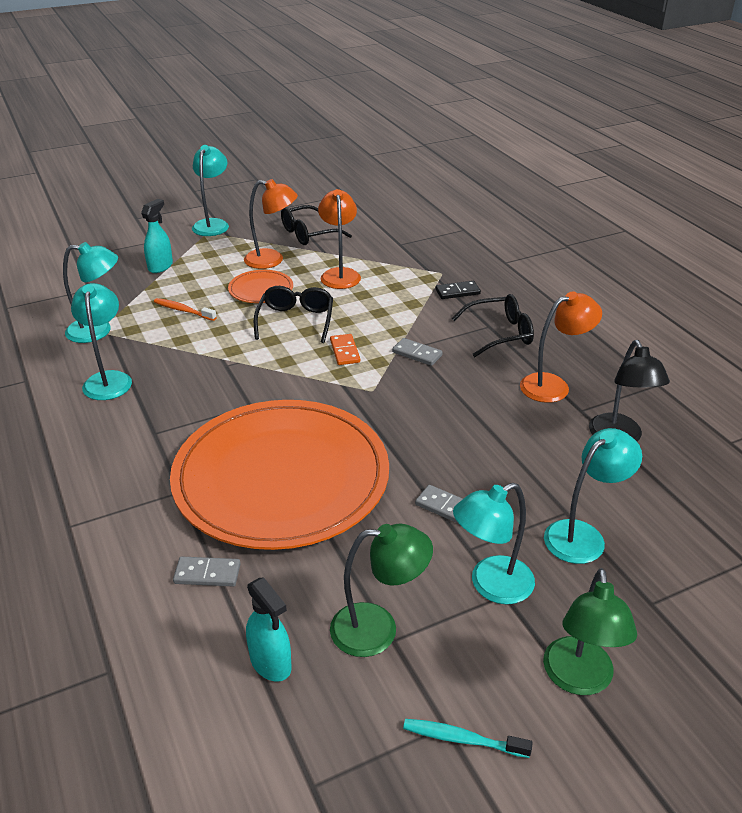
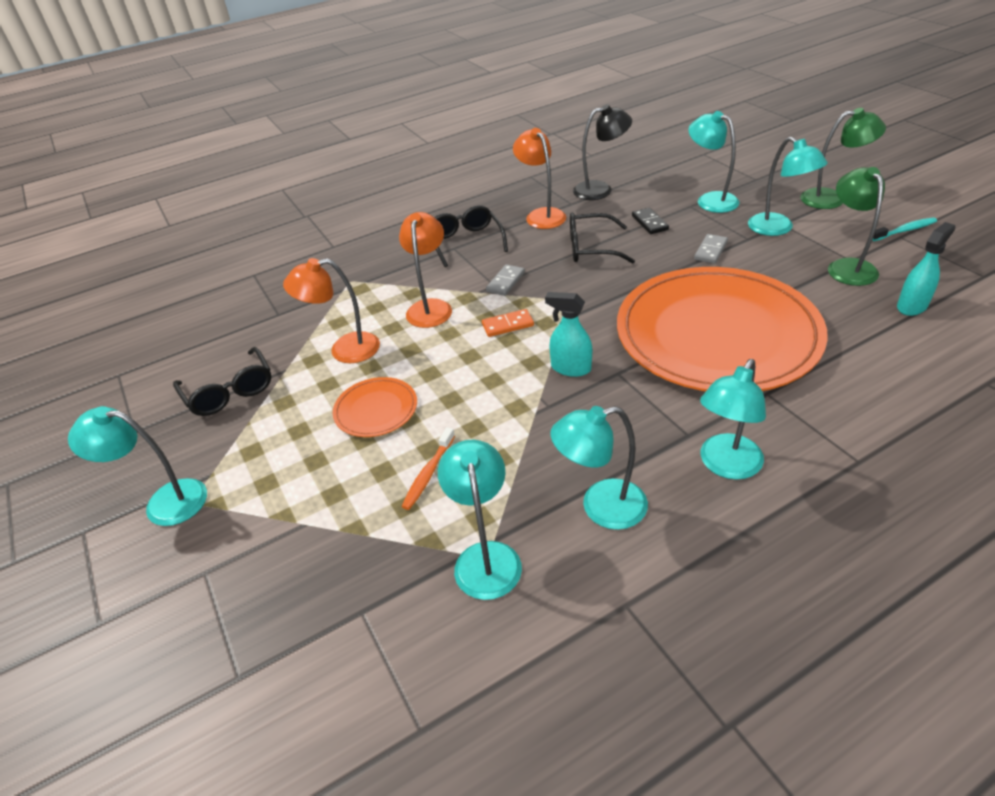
camera: 90 degrees left, 5 degrees up
turquoise spray bottle [141,199,173,273] -> turquoise spray bottle moved to [545,292,592,377]
grey domino [173,556,241,586] -> none
orange lamp [244,179,298,269] -> orange lamp moved to [399,212,452,328]
black glasses [254,286,333,343] -> black glasses moved to [570,213,635,264]
turquoise toothbrush [403,719,533,758] -> turquoise toothbrush turned 120 degrees counterclockwise [872,217,937,241]
black domino [435,281,481,299] -> black domino moved to [632,208,669,234]
none -> turquoise lamp [700,359,766,480]

